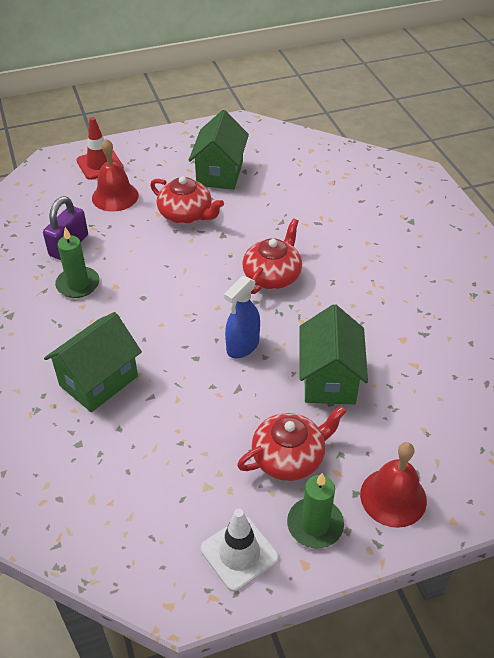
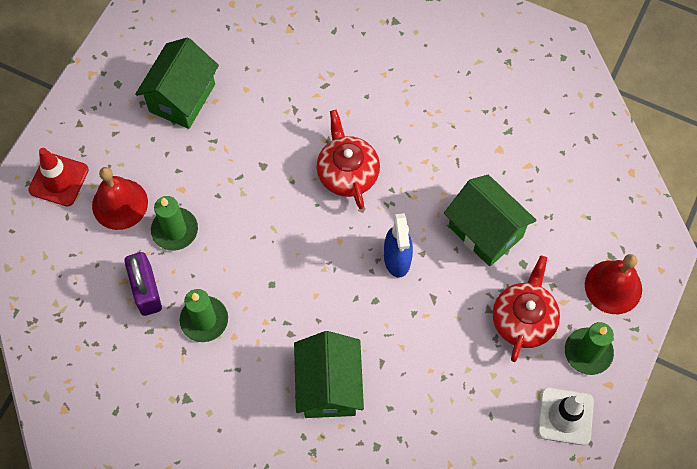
camera: 45 degrees left, 20 degrees up
red teapot [150,176,224,224] -> none
green house [189,110,249,190] -> green house turned 60 degrees clockwise [135,37,219,129]
none -> green candle [151,196,198,251]

